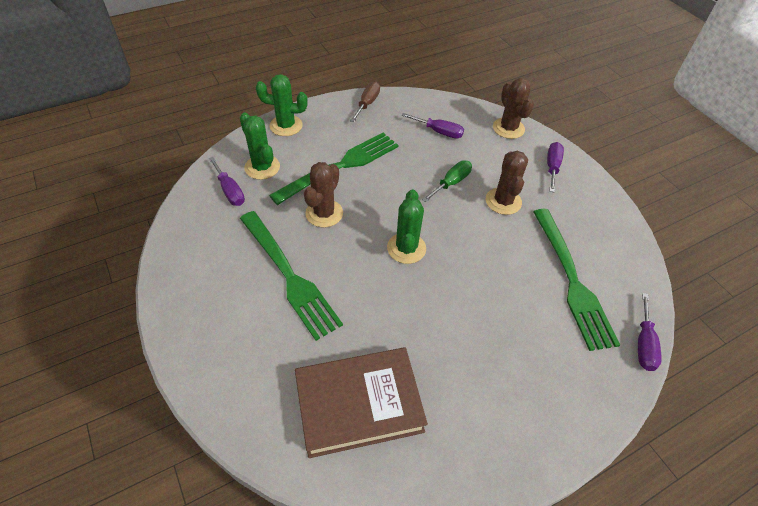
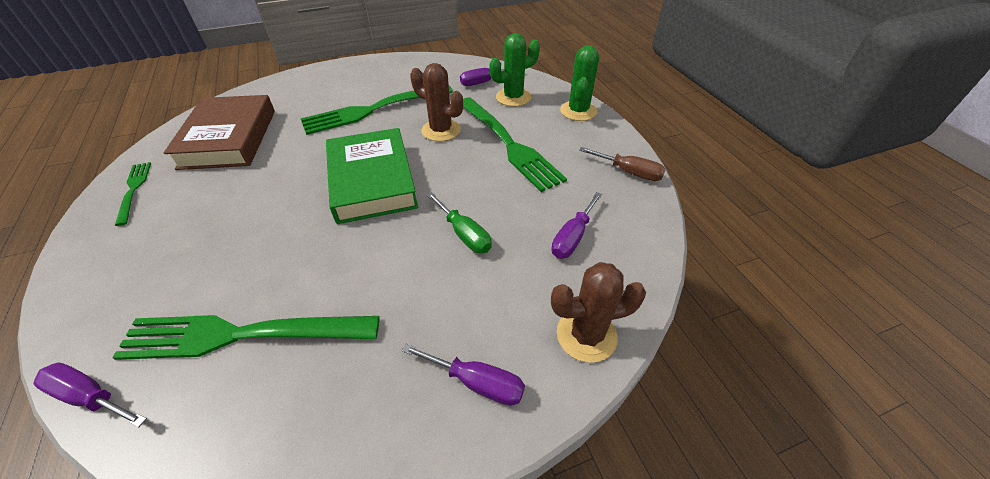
camera: 100 degrees right, 5 degrees down
green cactus [387,189,426,264] -> green book [326,128,418,224]
brown cactus [486,151,528,215] -> none
none -> green fork [115,162,151,226]

